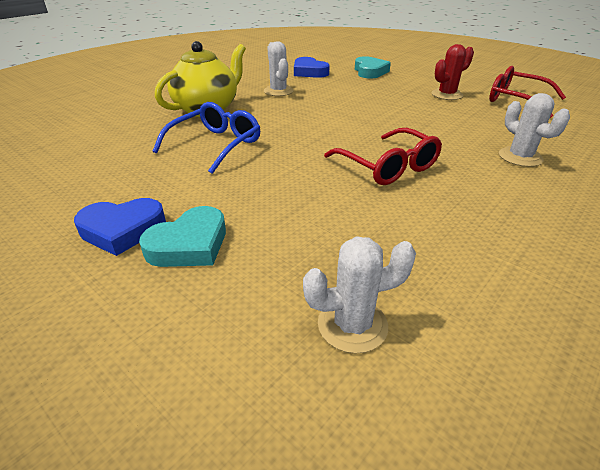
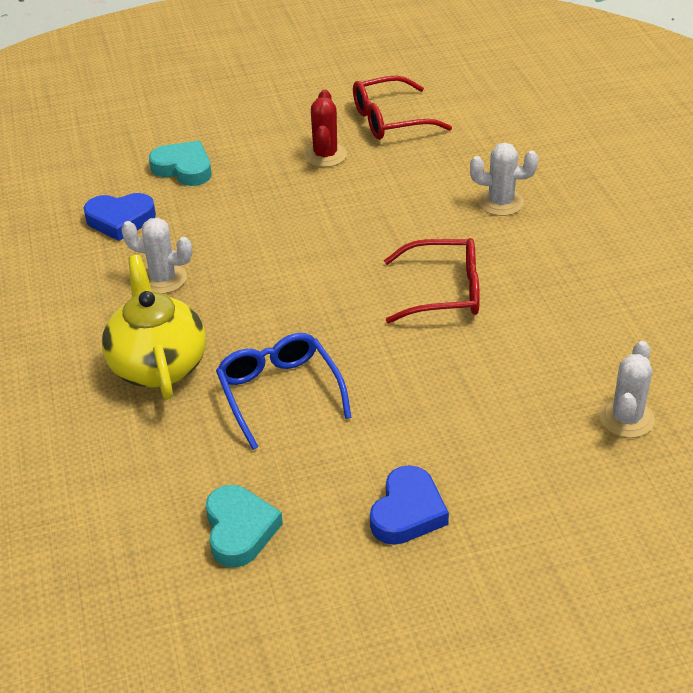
camera: 55 degrees left, 5 degrees up
turquoise heart [139,206,226,267] -> turquoise heart moved to [206,485,283,567]

